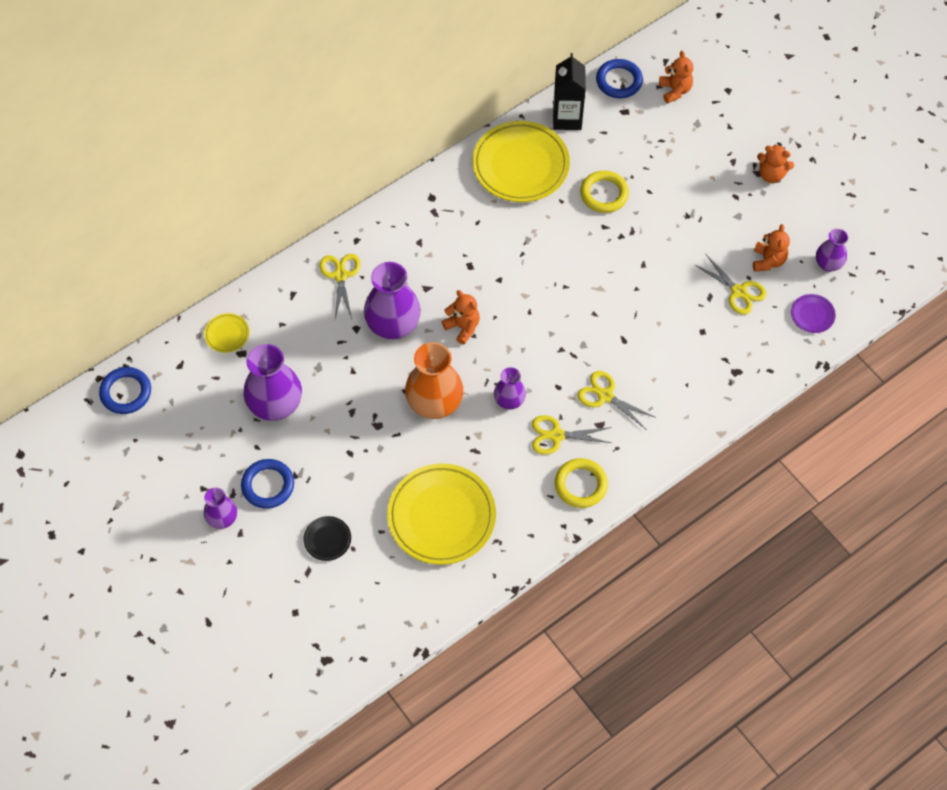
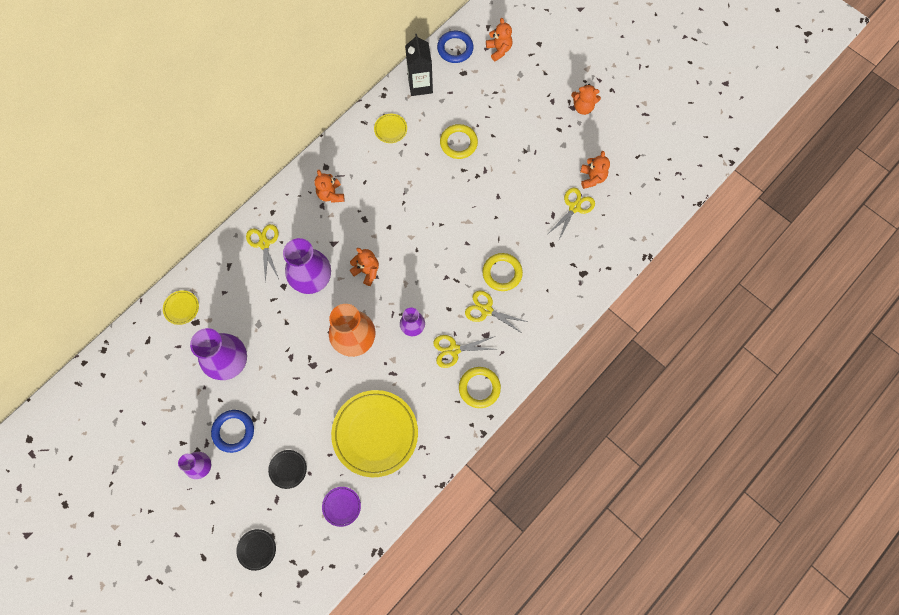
camera: 10 degrees left, 10 degrees up
blue ring [99,367,151,414] -> none
yellow plate [473,121,570,202] -> yellow plate [374,114,407,143], size x0.44
yellow scissors [694,255,767,315] -> yellow scissors turned 90 degrees counterclockwise [549,188,595,242]
purple plate [791,294,836,333] -> purple plate moved to [322,487,361,527]
purple vase [816,229,848,272] -> none
none -> black plate [236,529,276,571]
none -> orange teddy bear [314,170,344,203]
none -> yellow ring [482,253,523,291]

